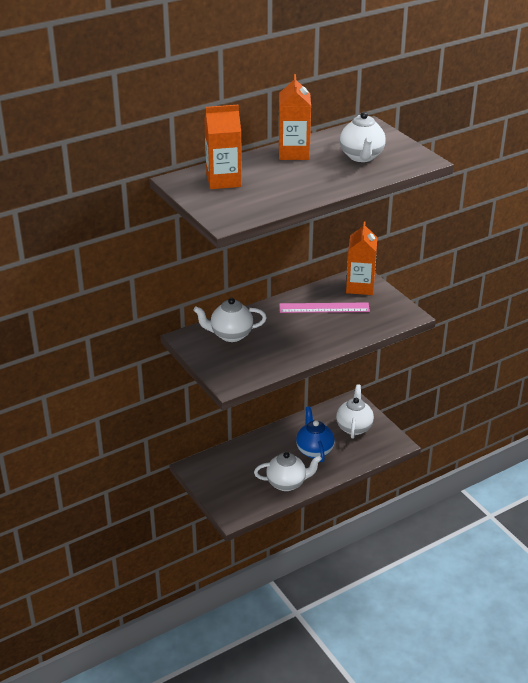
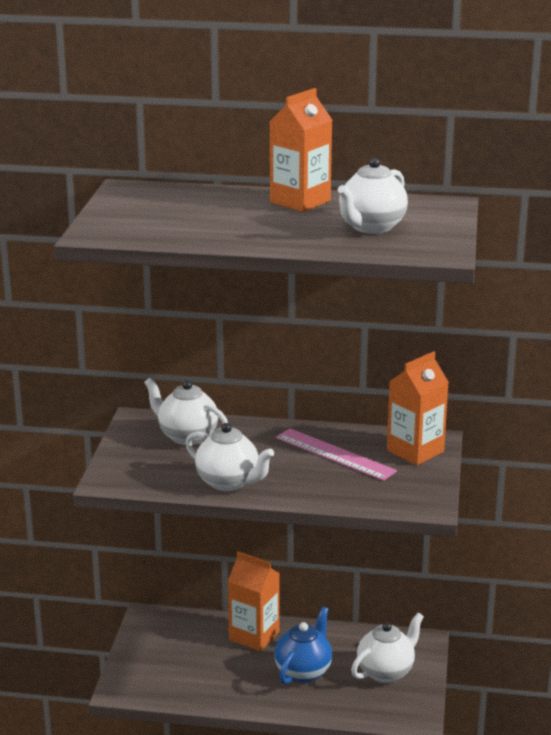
camera: 40 degrees right, 10 degrees down
orange carton [204,105,242,189] -> orange carton moved to [228,551,280,651]
white teapot [254,452,322,491] -> white teapot moved to [185,423,274,491]

